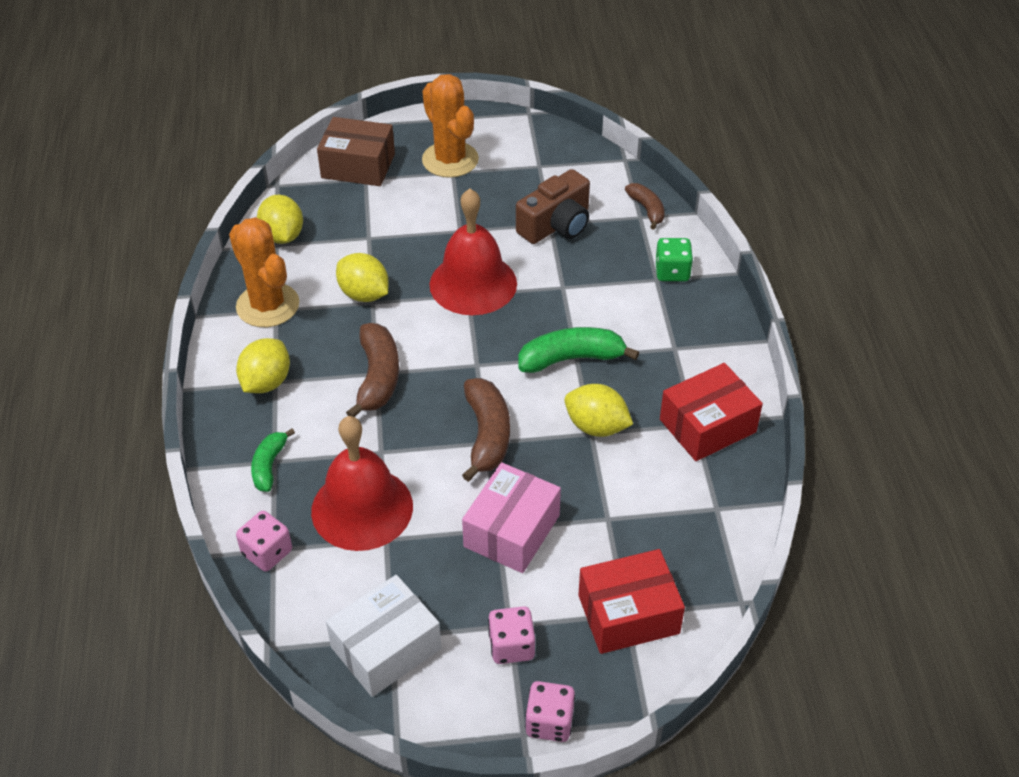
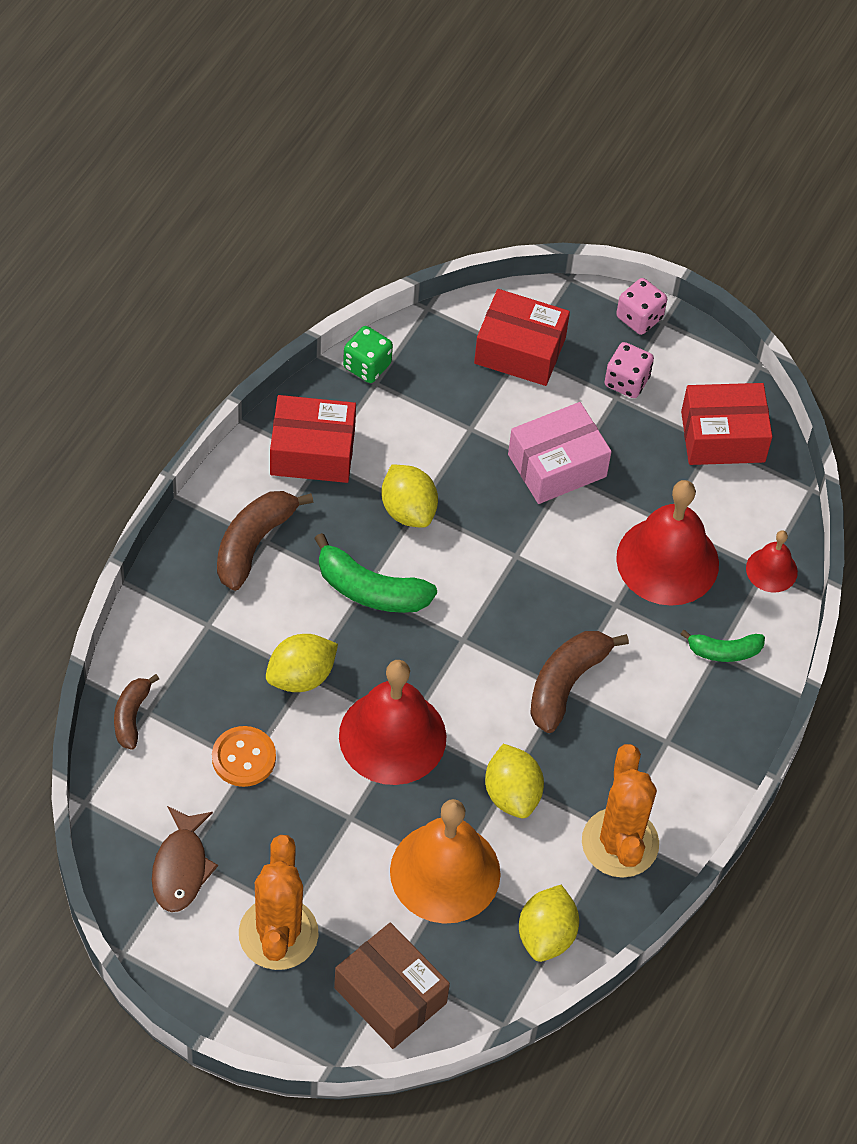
camera: 150 degrees left, 10 degrees up
yellow lemon [236,338,290,393] -> yellow lemon moved to [266,634,338,692]
pink dice [236,511,292,571] -> red bell [746,530,798,593]
green banana [251,428,295,492] -> green banana turned 45 degrees clockwise [680,630,765,662]
white box [326,575,441,697] -> red box [681,383,773,465]
brown banana [462,378,510,482] -> brown banana moved to [217,491,313,591]
brown camera [516,169,590,244] -> orange button [212,726,276,787]
green dice [655,238,693,281] -> green dice moved to [343,326,393,383]
none -> brown fish [152,806,218,912]
none -> orange bell [390,799,501,924]

